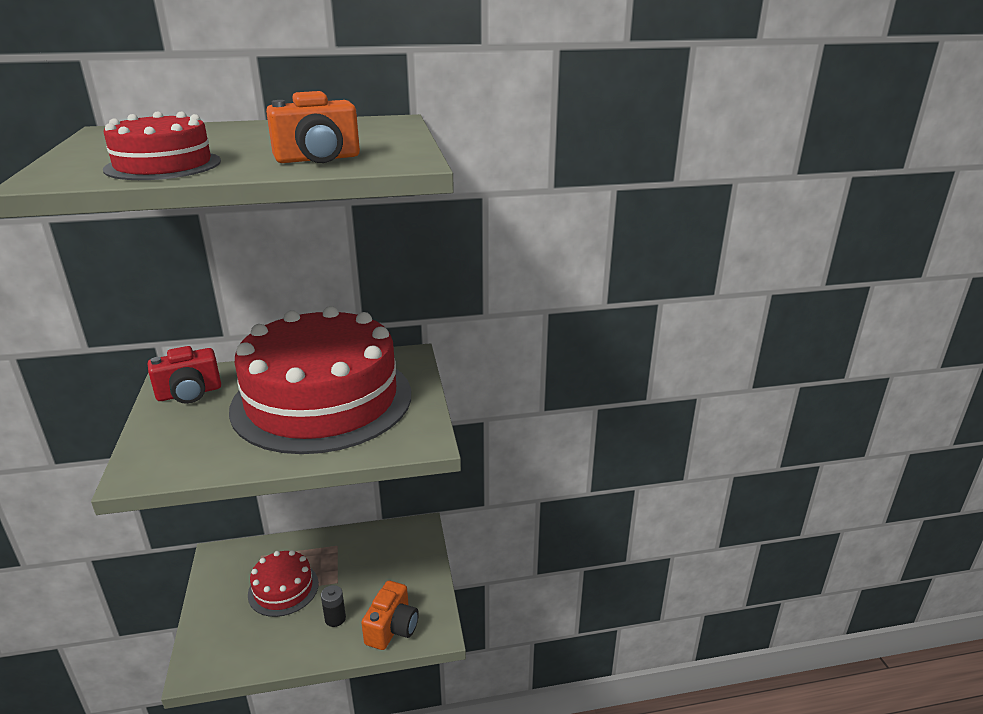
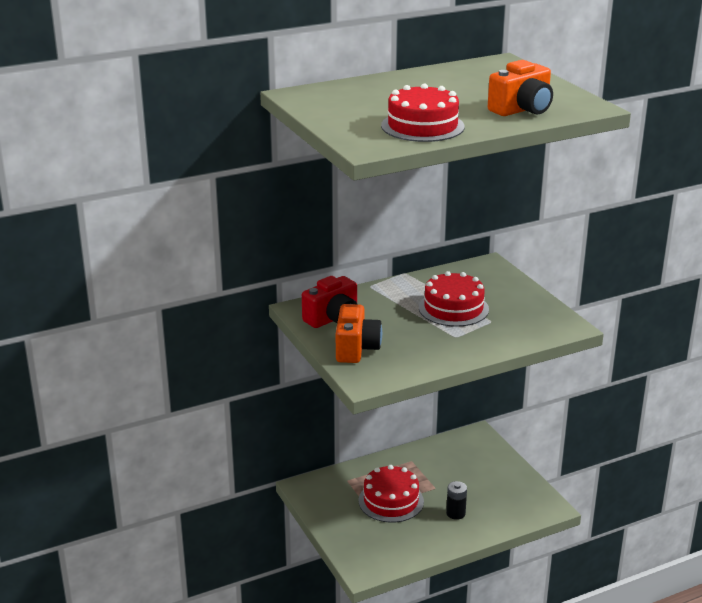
camera: 15 degrees left, 0 degrees up
red cake [229,306,411,454] -> red cake [419,271,489,327], size x0.45
orange camera [361,581,419,650] -> orange camera moved to [336,304,382,363]

